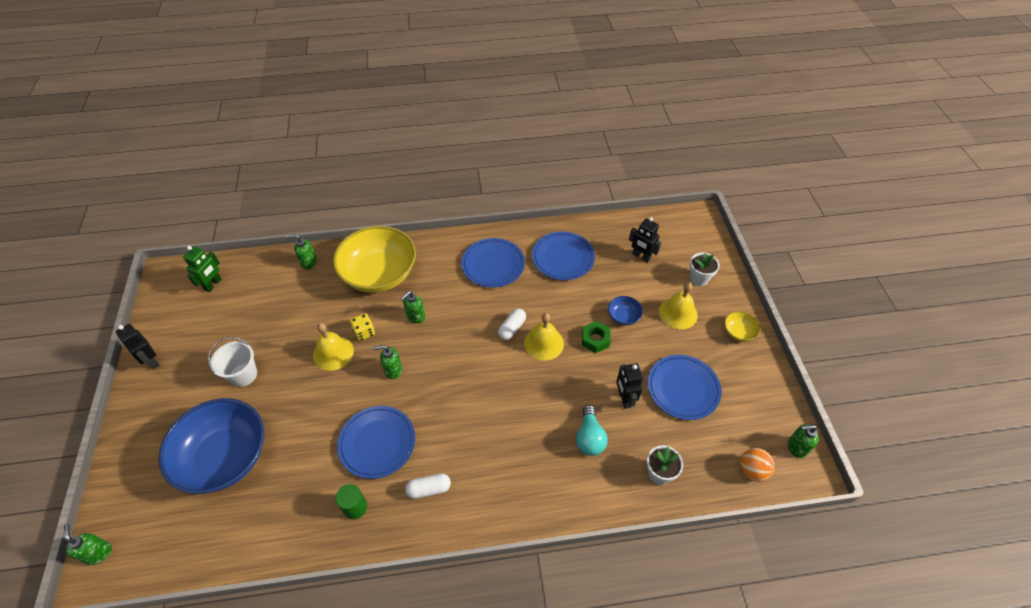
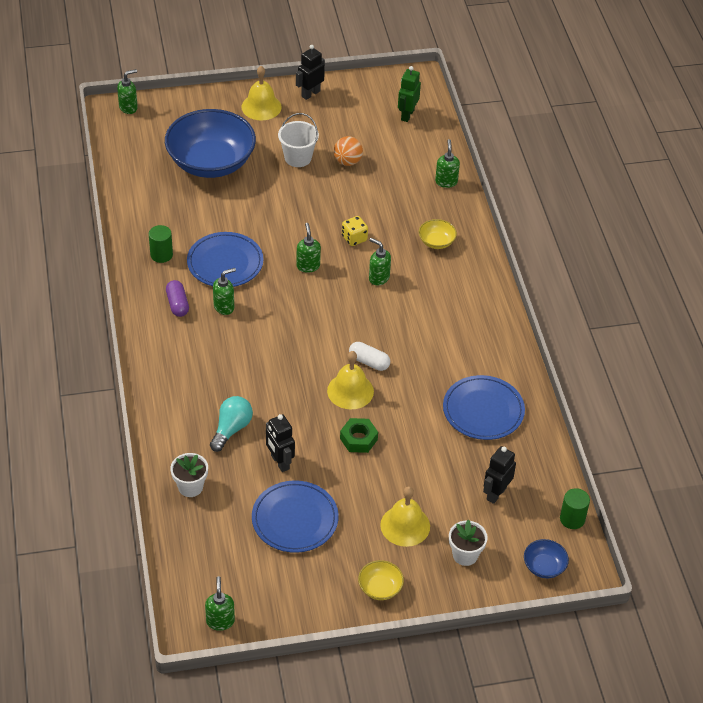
camera: 85 degrees right, 5 degrees down
green robot [183,246,221,292] -> green robot turned 90 degrees clockwise [398,66,421,122]
yellow bell [313,323,354,371] -> yellow bell moved to [241,66,282,120]
yellow bowl [333,226,416,293] -> yellow bowl [419,219,457,249], size x0.41
white capsule [405,473,451,499] -> purple capsule [166,280,189,317]
blue plate [462,238,525,288] -> none
turquoise light bulb [576,405,608,456] -> turquoise light bulb turned 120 degrees clockwise [210,396,253,452]
blue bowl [608,296,643,325] -> blue bowl moved to [524,539,569,578]
black robot [616,363,643,409] -> black robot turned 105 degrees counterclockwise [266,414,295,472]
orange ball [740,448,775,482] -> orange ball moved to [334,136,363,166]
none -> green soap dispenser [213,268,236,315]
none -> green cylinder [560,488,590,529]

